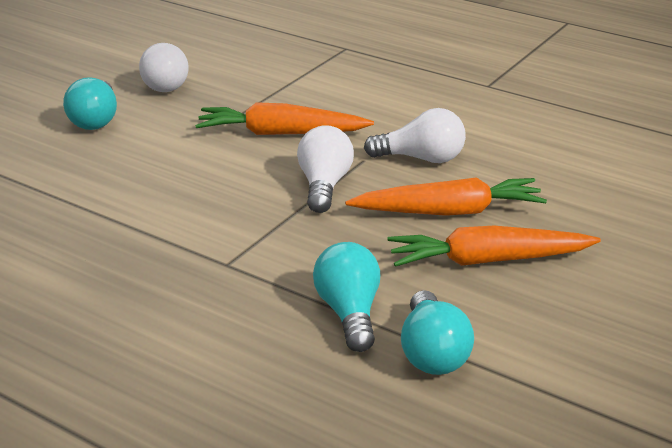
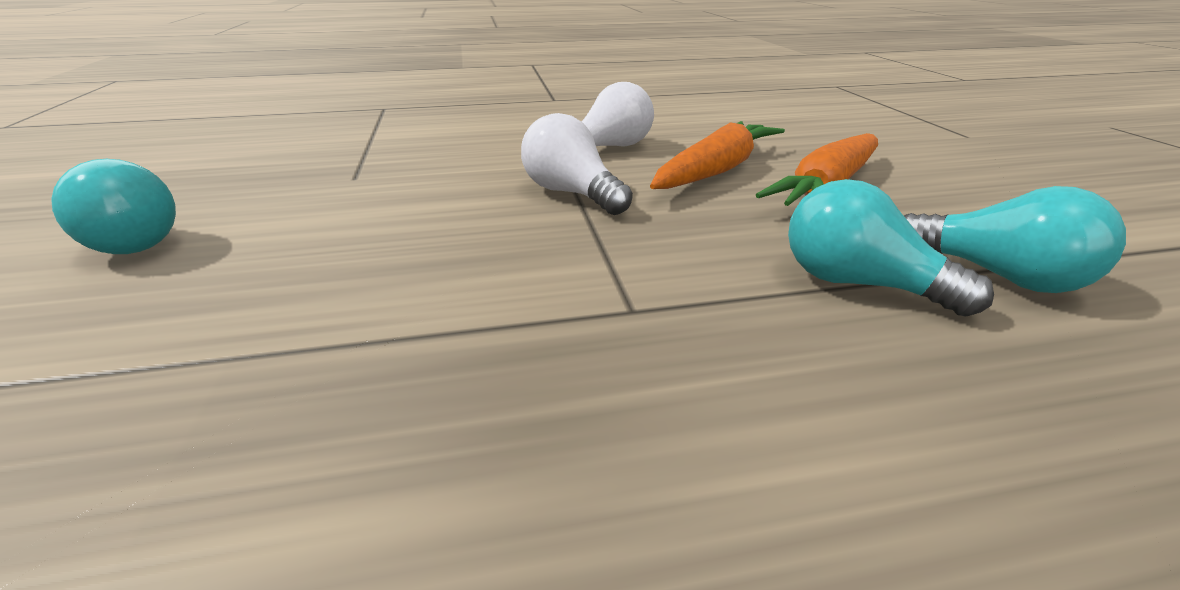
camera: 45 degrees left, 0 degrees up
white light bulb [139,43,189,92] -> none
orange carrot [195,102,374,135] -> none

